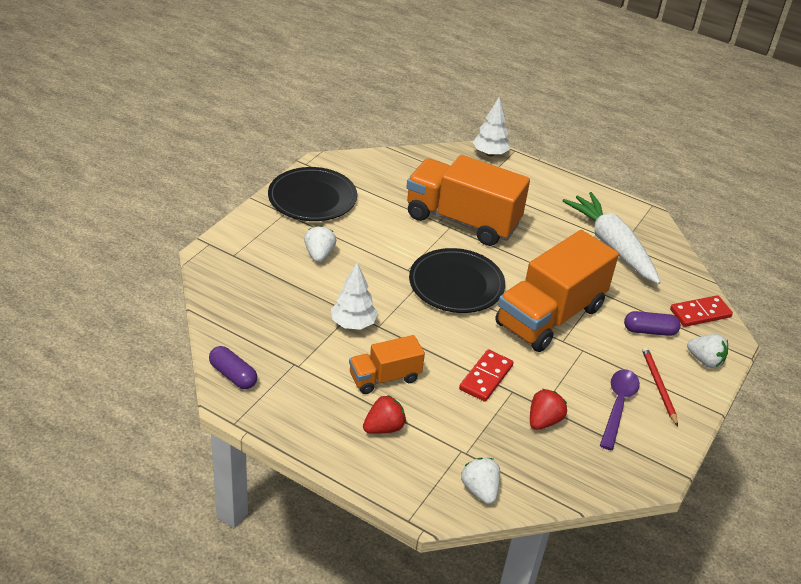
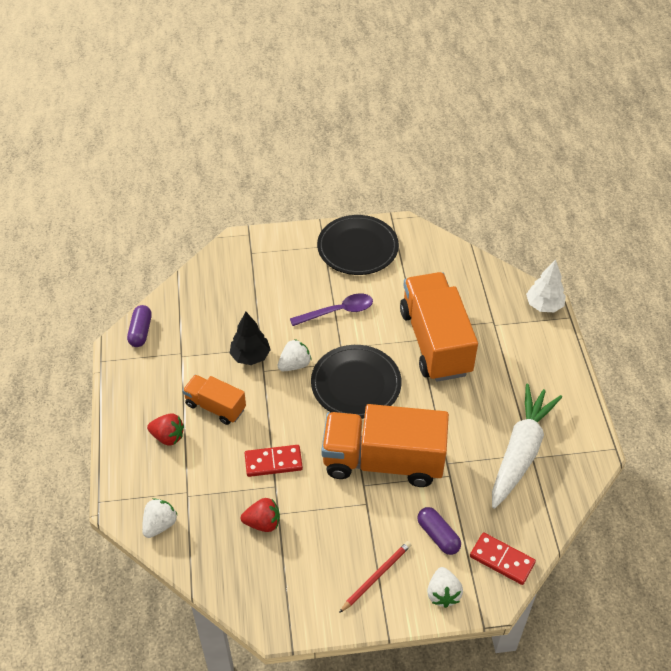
camera: 55 degrees right, 10 degrees up
white strawberry [304,226,336,262] -> white strawberry moved to [278,339,312,371]
white tree [331,262,378,330] -> black tree [230,312,271,365]
purple spoon [600,369,640,450] -> purple spoon moved to [290,293,373,326]

